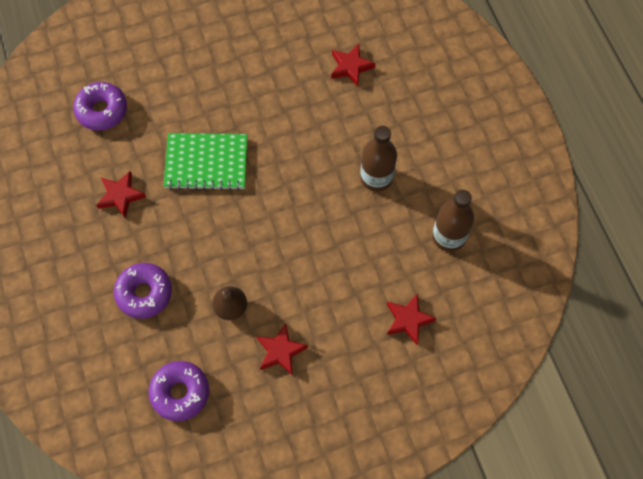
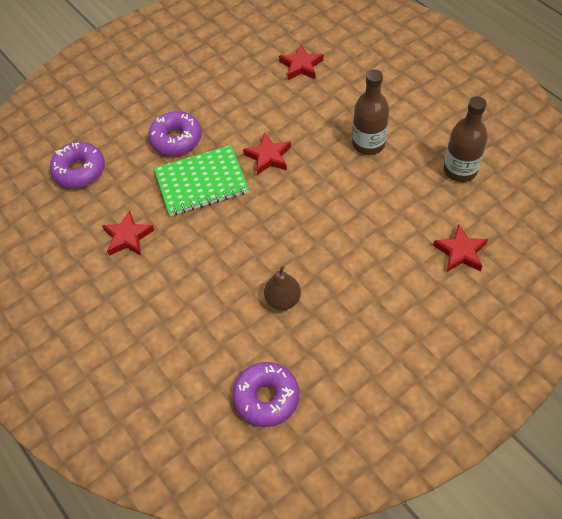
camera: 15 degrees left, 10 degrees down
purple donut [114,263,172,319] -> purple donut moved to [148,111,202,156]
red star [257,323,308,376] -> red star moved to [243,133,291,175]

